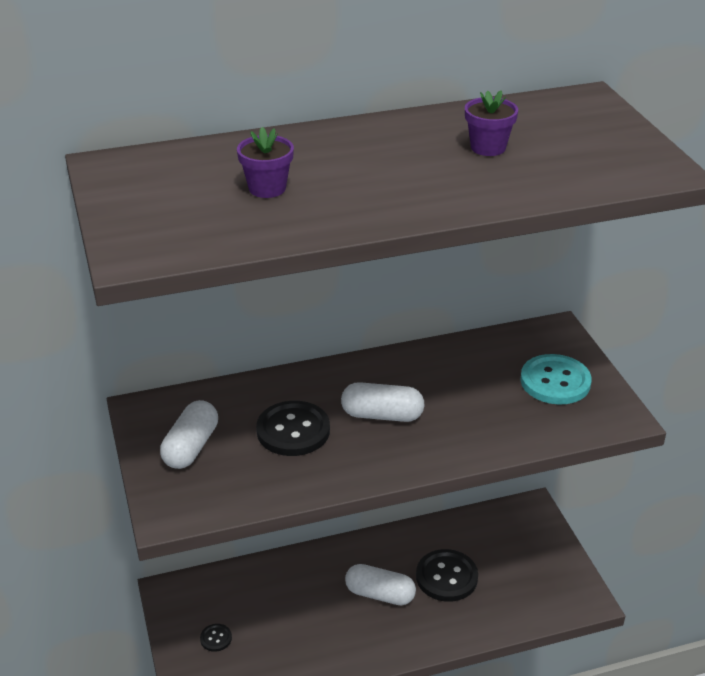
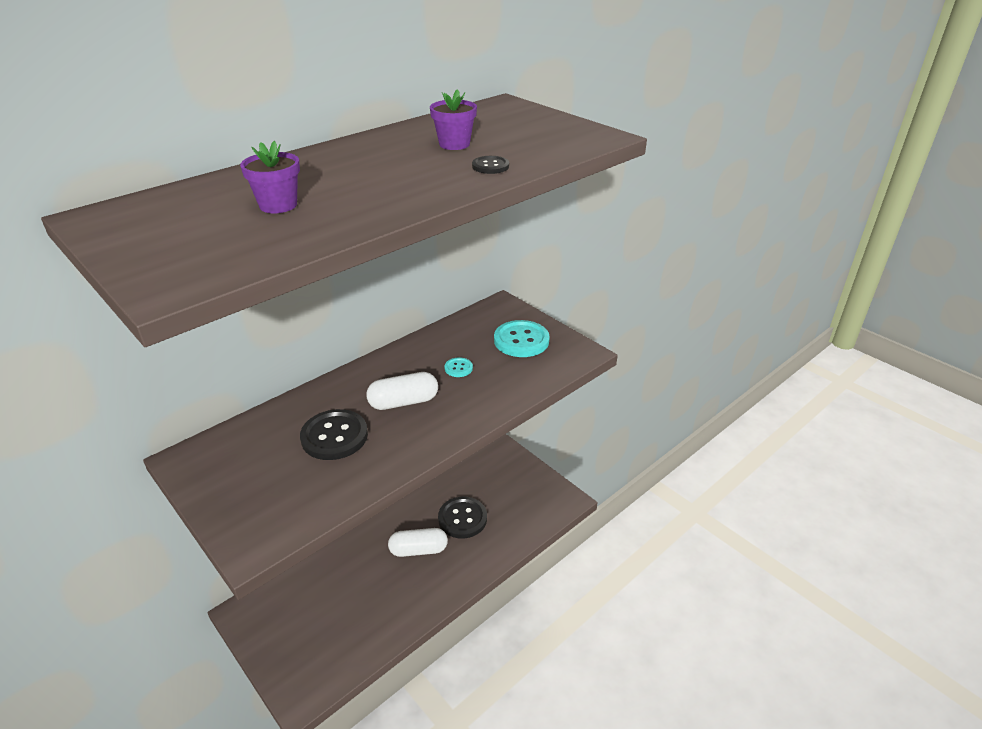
camera: 25 degrees left, 0 degrees up
white capsule [160,400,218,469] -> none
black button [200,624,232,652] -> black button moved to [472,156,509,174]
none -> turquoise button [445,357,473,377]

